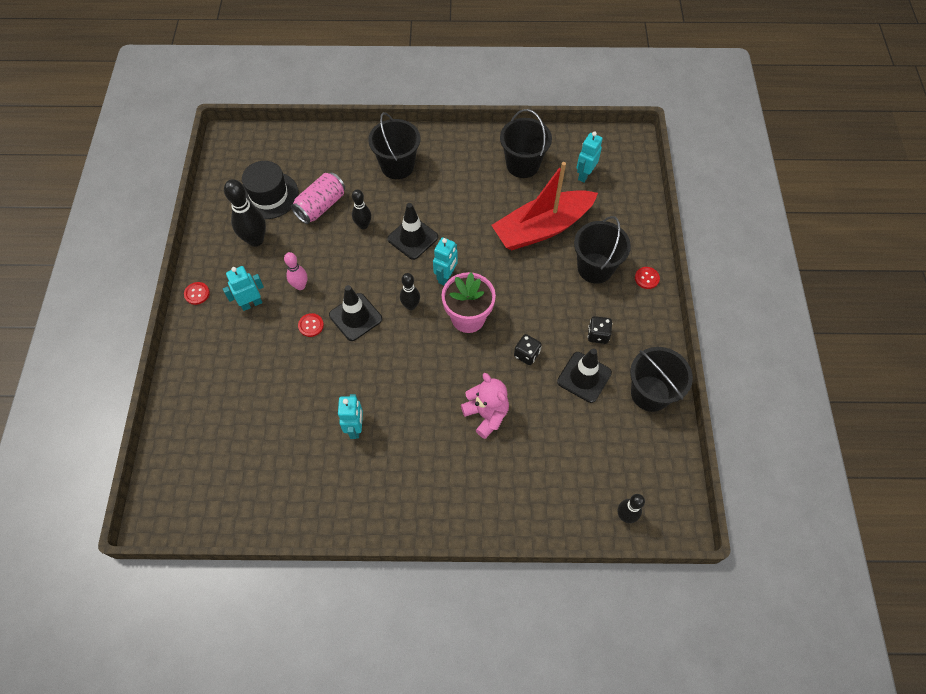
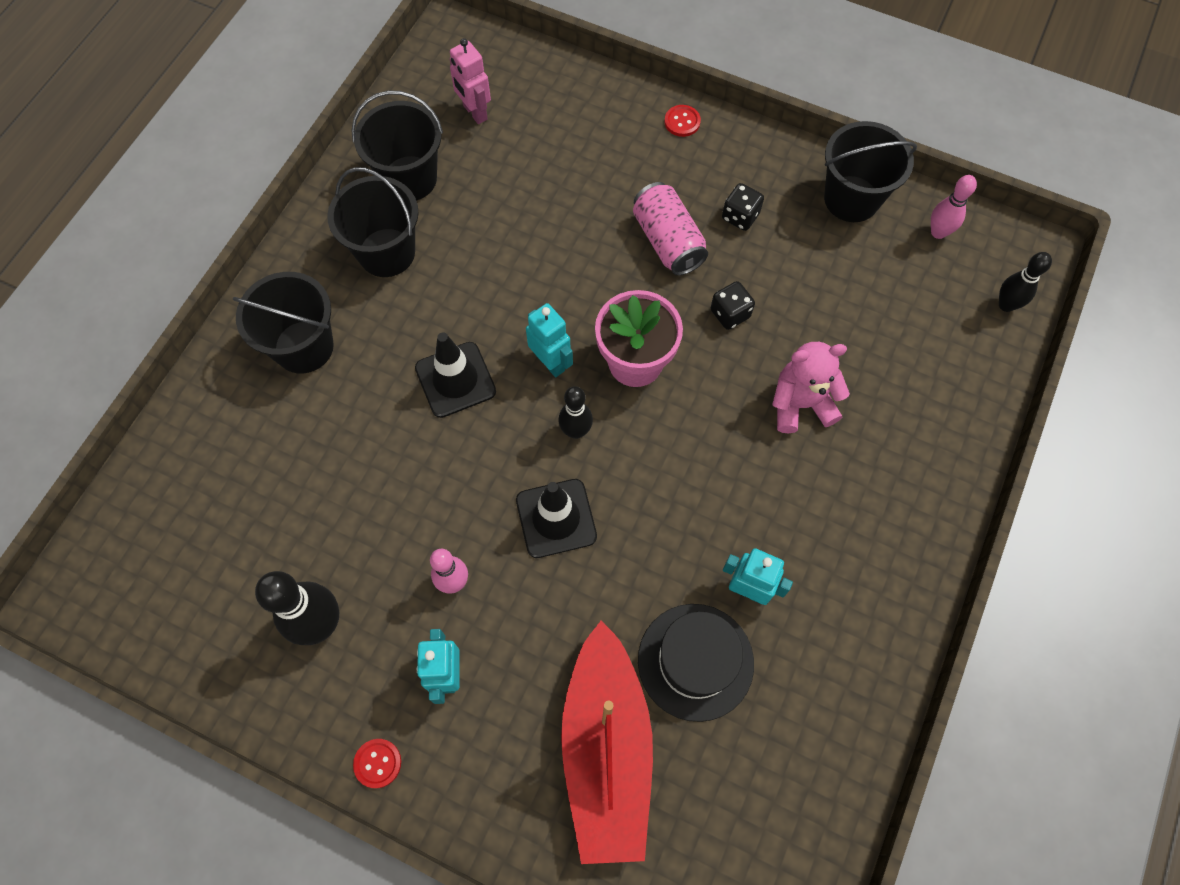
camera: 65 degrees left, 5 degrees up
black hat [242,161,299,219] -> black hat moved to [638,604,754,722]
pink can [291,172,345,224] -> pink can moved to [633,182,708,275]
red button [298,313,324,337] -> none
black bowling pin [352,189,371,229] -> none
red boat [491,162,598,250] -> red boat moved to [561,620,653,864]
black traffic cone [557,348,612,403] -> none
black bucket [574,216,631,283] -> black bucket moved to [327,167,418,277]
turquoise robot [576,132,603,183] -> pink robot [450,38,491,124]
none -> pink bowling pin [931,175,977,239]

